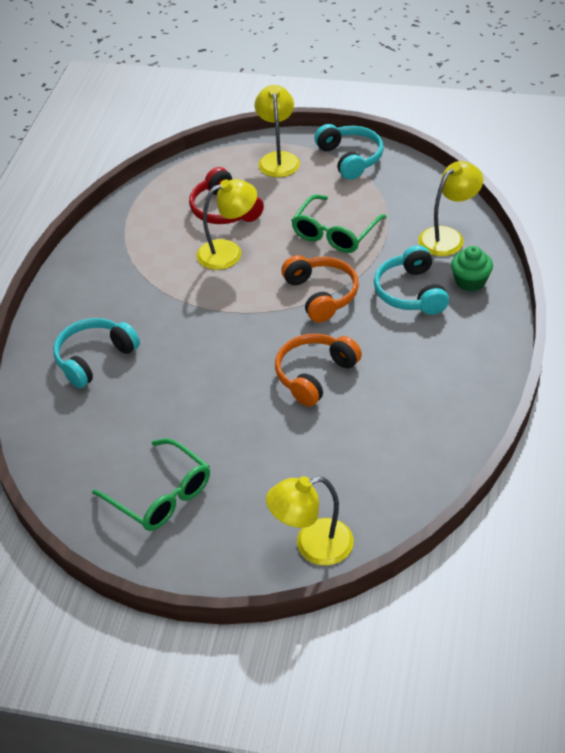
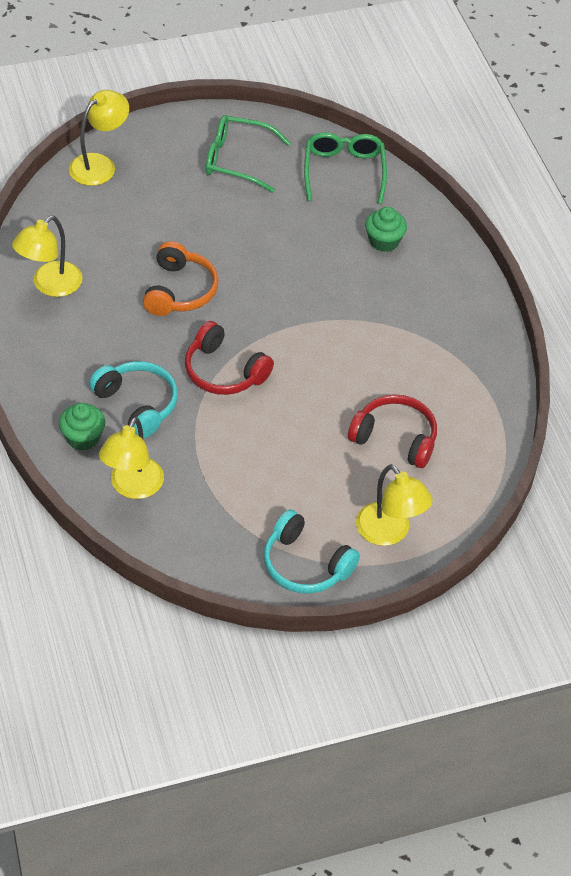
camera: 145 degrees right, 5 degrees up
turquoise headphones [53,318,140,388] -> green cupcake [365,207,407,252]
yellow lamp [196,179,257,270] -> yellow lamp moved to [12,215,83,297]
orange headphones [281,255,359,322] -> red headphones [185,321,274,395]
green glasses [291,194,387,253] -> green glasses moved to [304,132,387,204]

